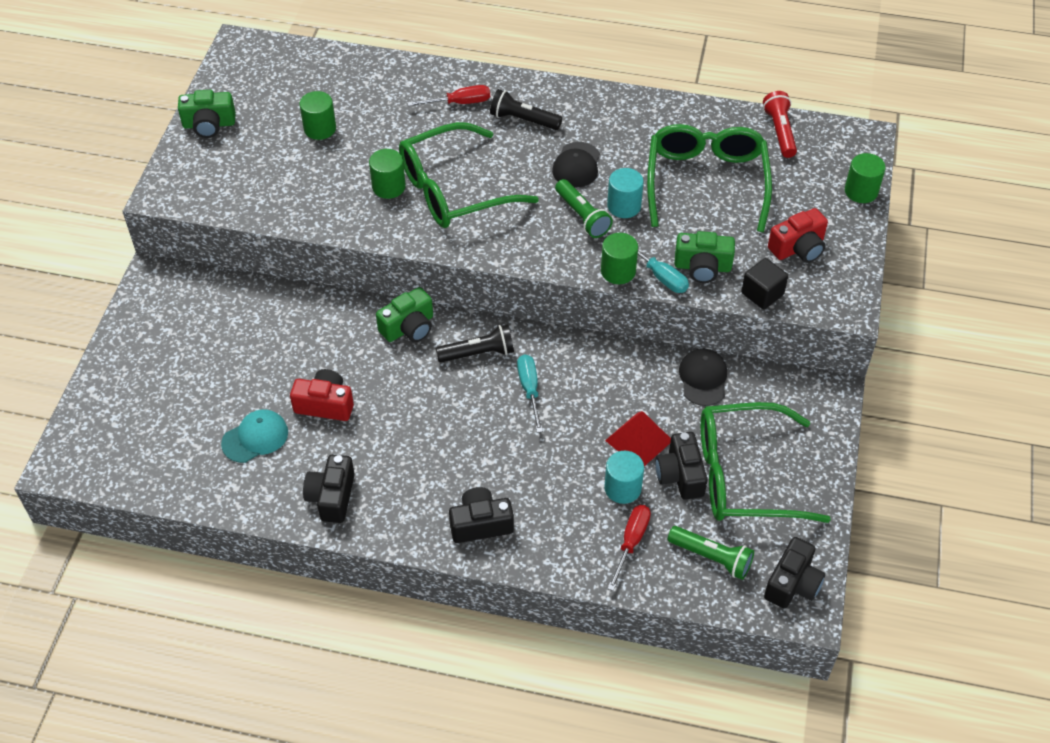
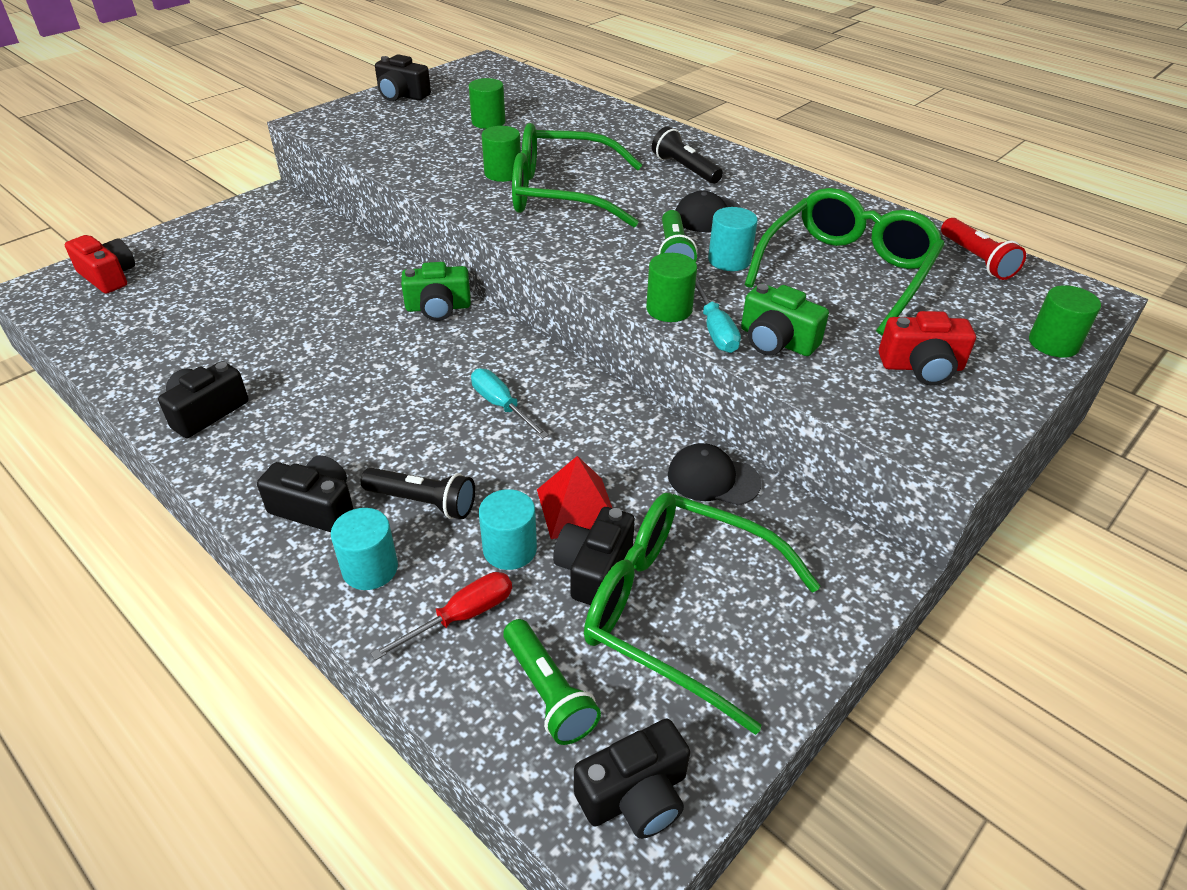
camera: 30 degrees right, 10 degrees down
green camera [178,90,236,138] -> black camera [375,54,431,101]
turquoise cap [221,409,288,463] -> none
red camera [290,369,354,421] -> red camera moved to [65,235,135,294]
red screwdriver [407,85,490,106] -> none
black flashlight [436,324,514,362] -> black flashlight moved to [361,468,475,519]
turquoise screwdriver [517,354,543,433] -> turquoise screwdriver turned 60 degrees counterclockwise [471,368,549,439]
black cap [679,349,727,406] -> black cap turned 105 degrees counterclockwise [668,443,761,505]
black cube [741,258,788,310] -> none
red flashlight [763,91,797,158] -> red flashlight turned 135 degrees clockwise [941,218,1026,280]
none -> turquoise cylinder [331,508,398,590]

